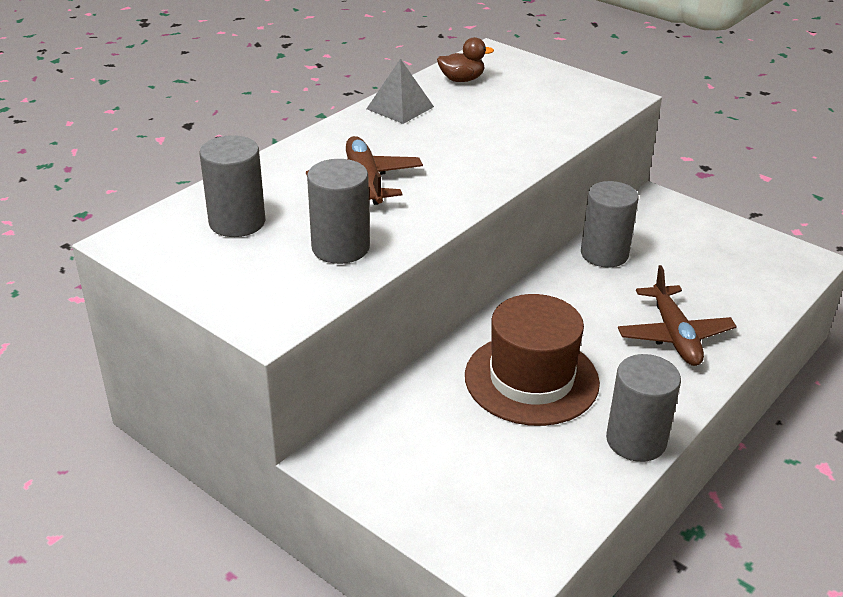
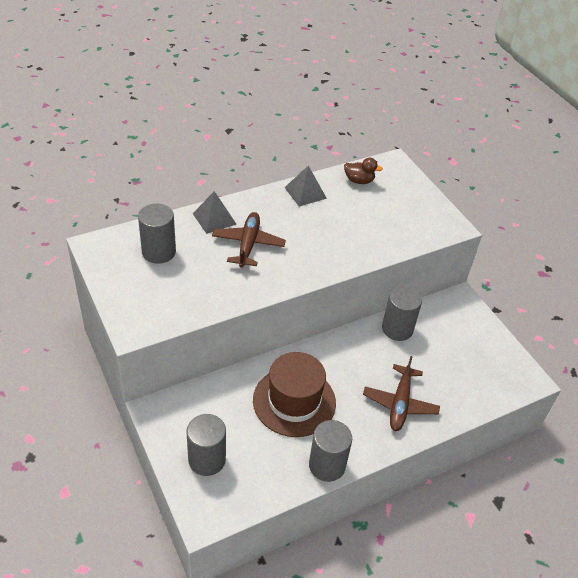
camera: 20 degrees right, 10 degrees up
grey cylinder [307,159,370,264] -> grey cylinder moved to [187,414,226,476]
none -> grey pyramid [193,191,236,234]

